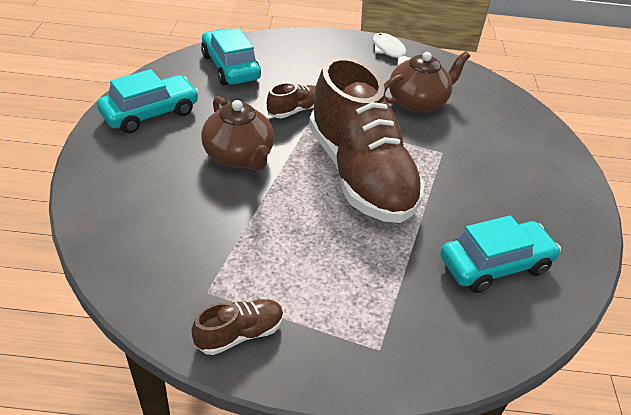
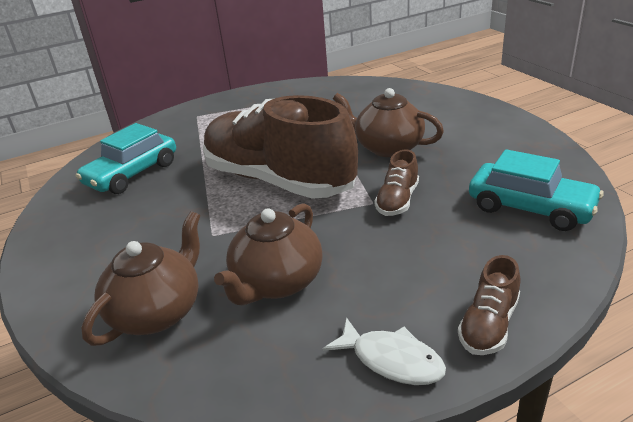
camera: 155 degrees right, 10 degrees down
turquoise car [97,69,199,133] -> none
brown shoe [191,299,284,355] -> brown shoe moved to [458,255,520,355]
none -> brown teapot [81,211,200,346]

